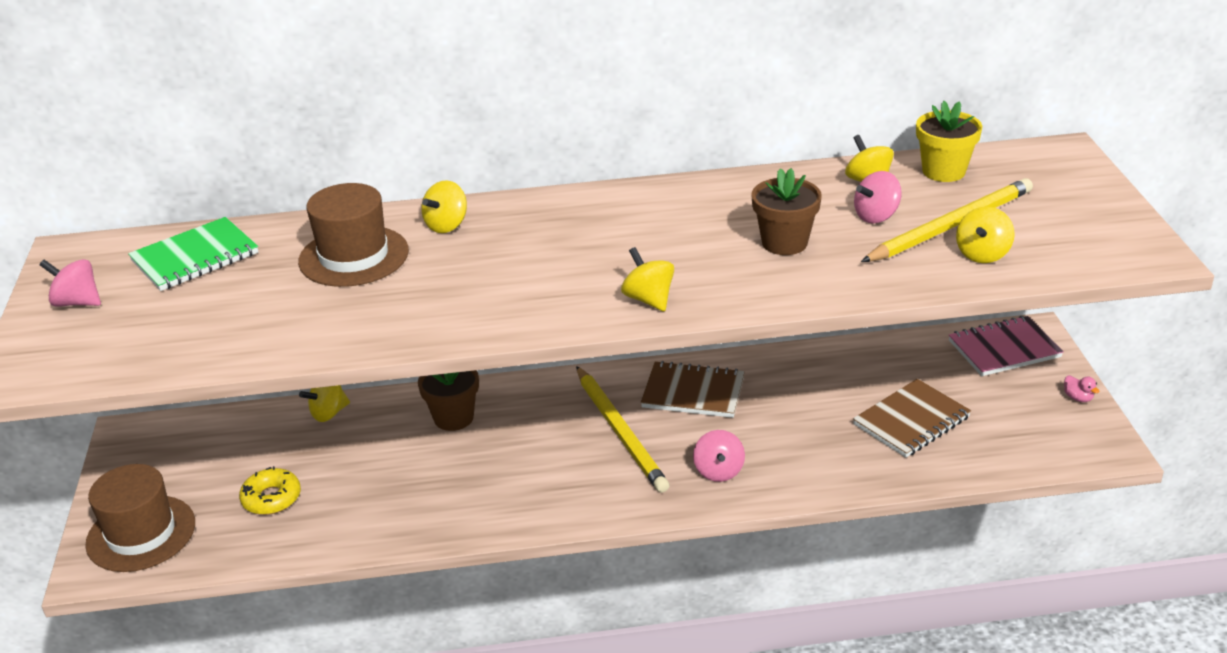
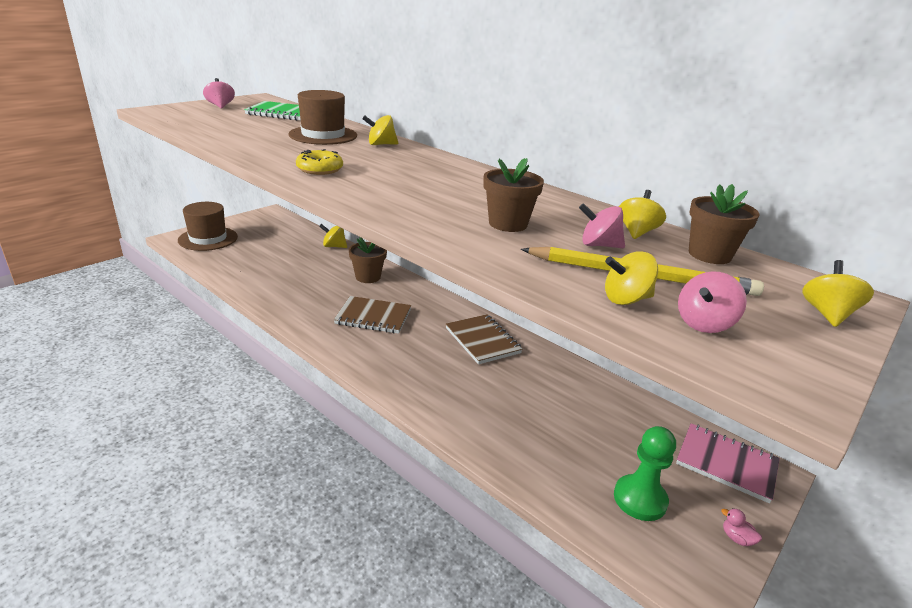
camera: 45 degrees right, 5 degrees down
yellow donut [239,466,301,515] -> yellow donut moved to [296,149,343,175]
yellow pencil [576,366,670,493] -> none
yellow spinning top [621,247,674,312] -> yellow spinning top moved to [802,260,874,327]
pink spinning top [693,430,745,482] -> pink spinning top moved to [678,271,747,333]
brown notebook [853,379,971,458] -> brown notebook moved to [334,296,411,334]
yellow flower pot [916,101,982,182] -> brown flower pot [689,184,759,264]
pink duck [1064,376,1100,402] -> pink duck turned 120 degrees clockwise [721,508,762,546]
none -> green pawn [614,426,676,521]

